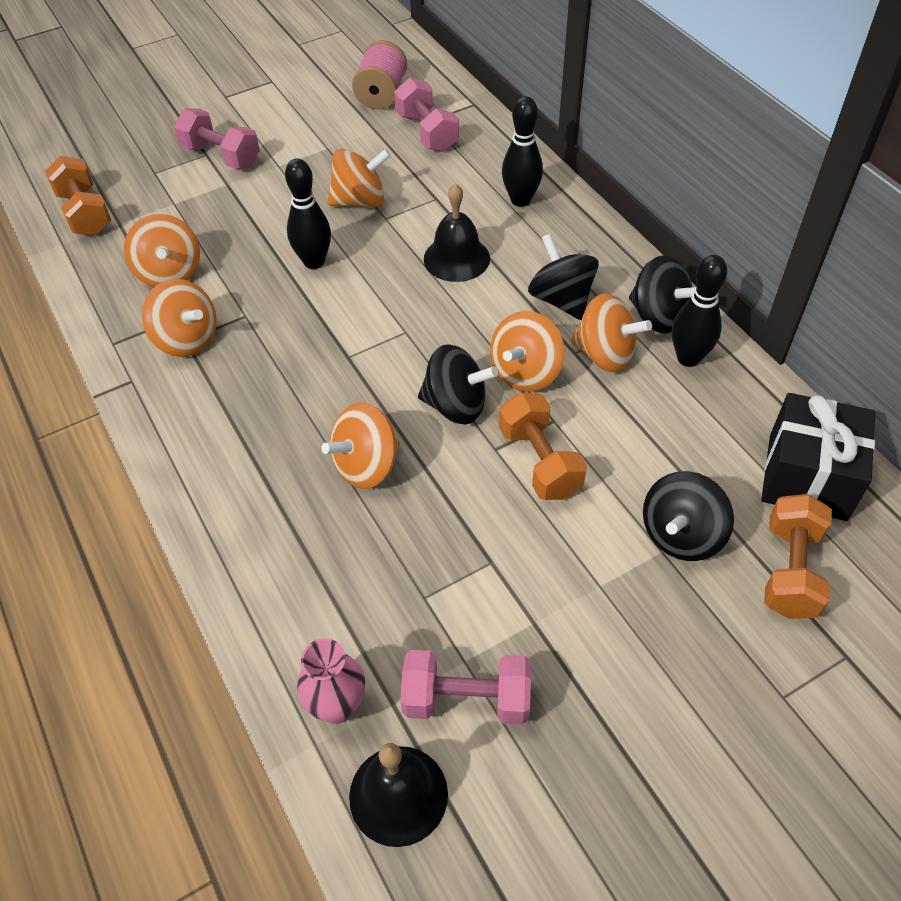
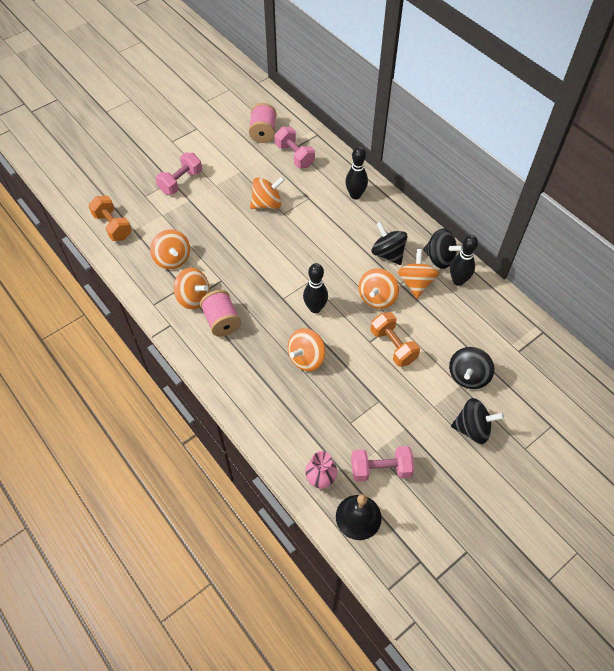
camera: 10 degrees left, 5 degrees up
pink dumbbell [174,108,260,169] -> pink dumbbell turned 75 degrees counterclockwise [155,153,202,195]
black bowling pin [285,158,331,269] -> black bowling pin moved to [303,263,328,313]
black spinning top [418,344,498,424] -> black spinning top moved to [451,398,504,444]
black bell [424,183,490,282] -> none
orange spinning top [570,293,652,372] -> orange spinning top turned 105 degrees counterclockwise [398,249,439,298]
black gift [761,393,875,521] -> none
orange dumbbell [764,494,832,619] -> none
none -> pink spool [200,290,241,337]

